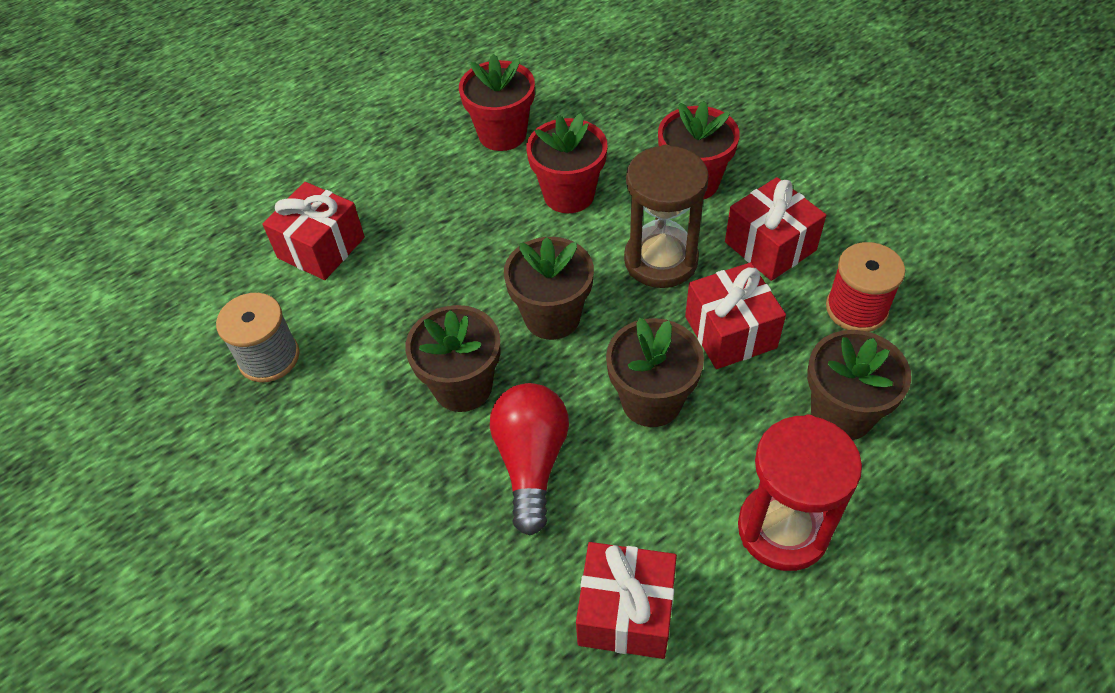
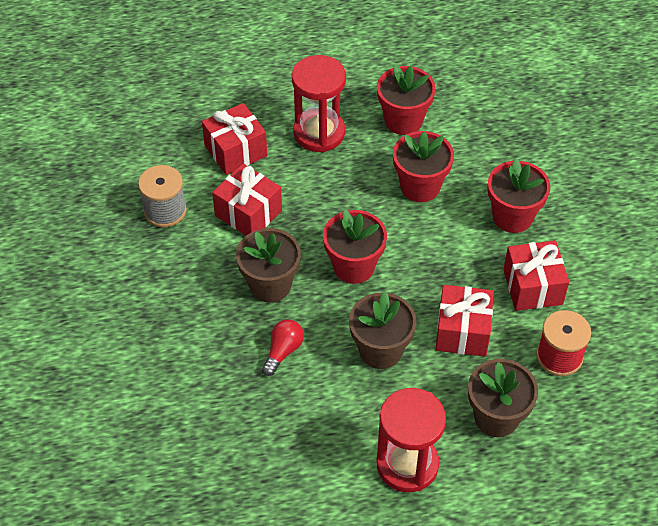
camera: 25 degrees right, 0 degrees up
red light bulb [490,383,569,535] -> red light bulb [262,319,304,376], size x0.60
brown flower pot [504,237,594,340] -> red flower pot [323,209,387,284]
red gift [576,542,677,659] -> red gift moved to [212,164,282,236]
brown hourglass [624,145,709,288] -> none
none -> red hourglass [292,55,346,153]

